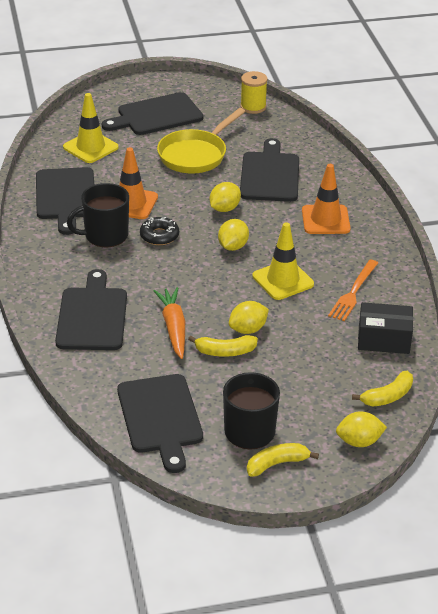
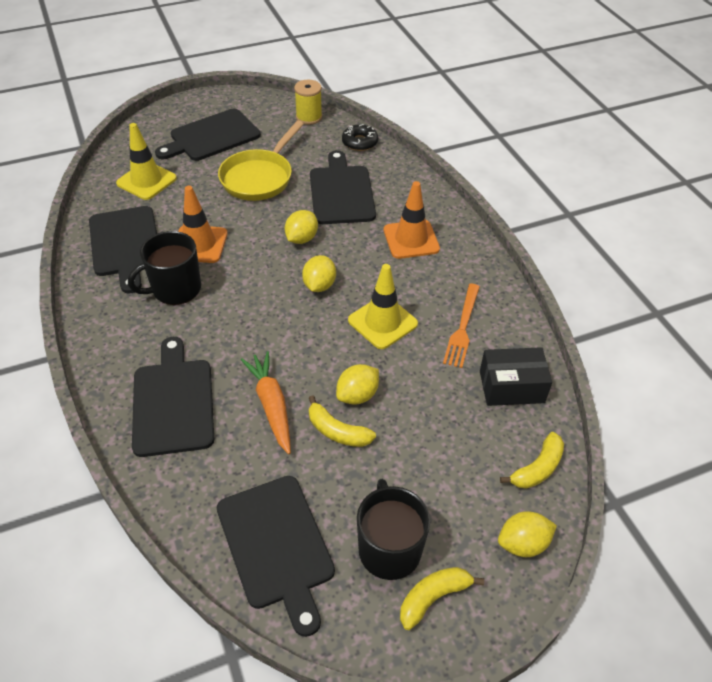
camera: 10 degrees left, 10 degrees up
black donut [140,217,179,245] -> black donut moved to [342,124,378,151]
yellow banana [188,335,258,357] -> yellow banana turned 45 degrees clockwise [309,395,376,447]

